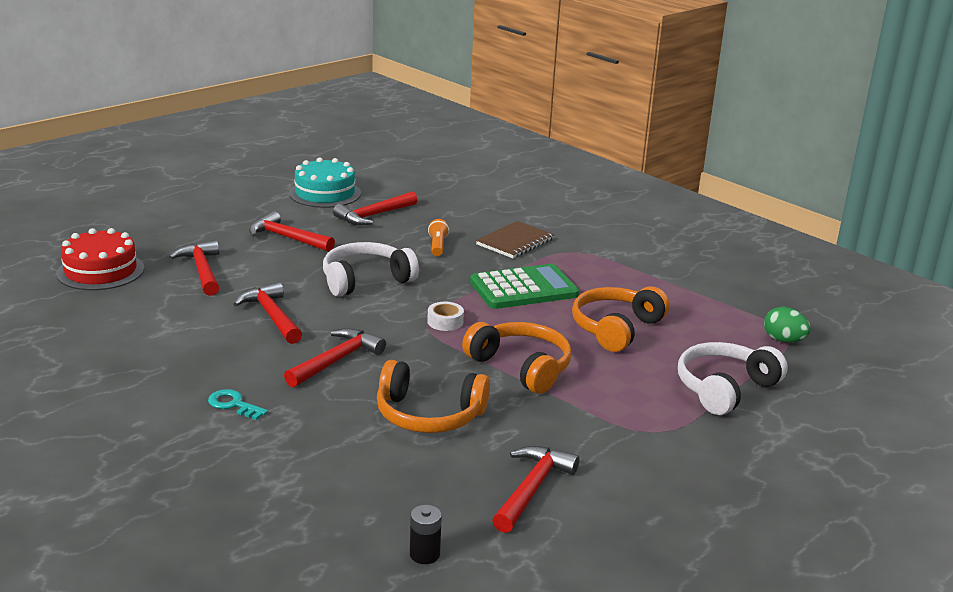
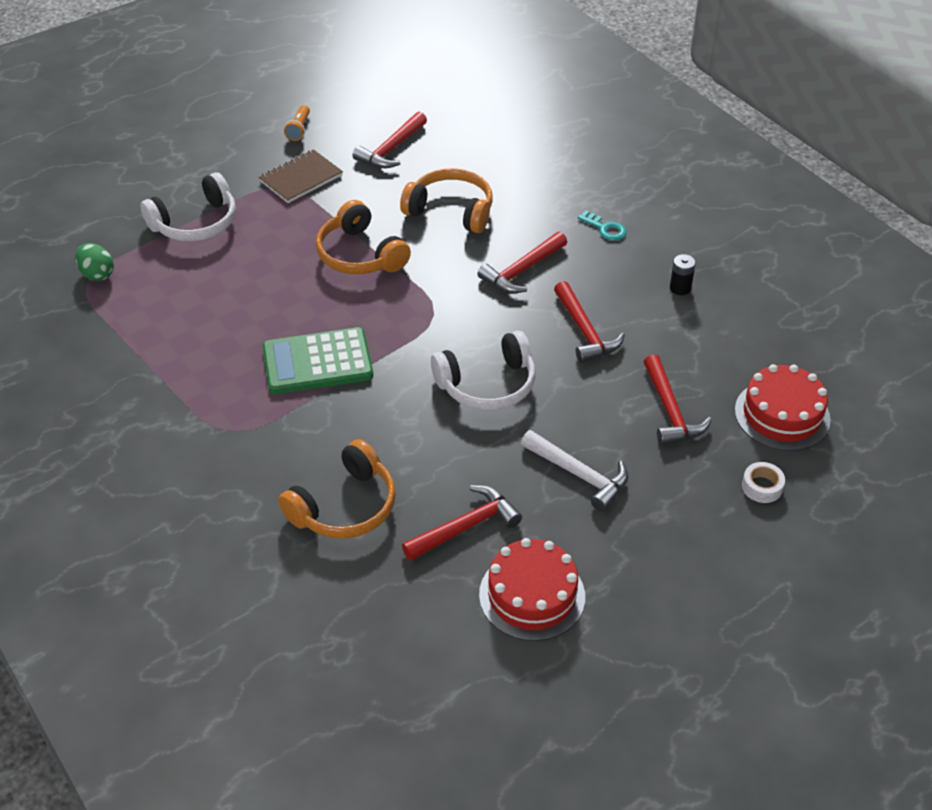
camera: 170 degrees left, 20 degrees up
red hammer [249,211,335,252] -> white hammer [521,430,628,512]
turquoise cake [289,157,361,208] -> red cake [479,538,585,641]
black battery [410,505,442,564] -> black battery moved to [670,254,696,295]
white tape [427,302,464,331] -> white tape moved to [742,462,785,503]
orange flashlight [428,219,449,256] -> orange flashlight moved to [284,105,310,141]
brown notebook [476,221,554,258] -> brown notebook moved to [259,149,343,203]
orange headphones [572,286,670,352] -> orange headphones moved to [278,439,396,539]

